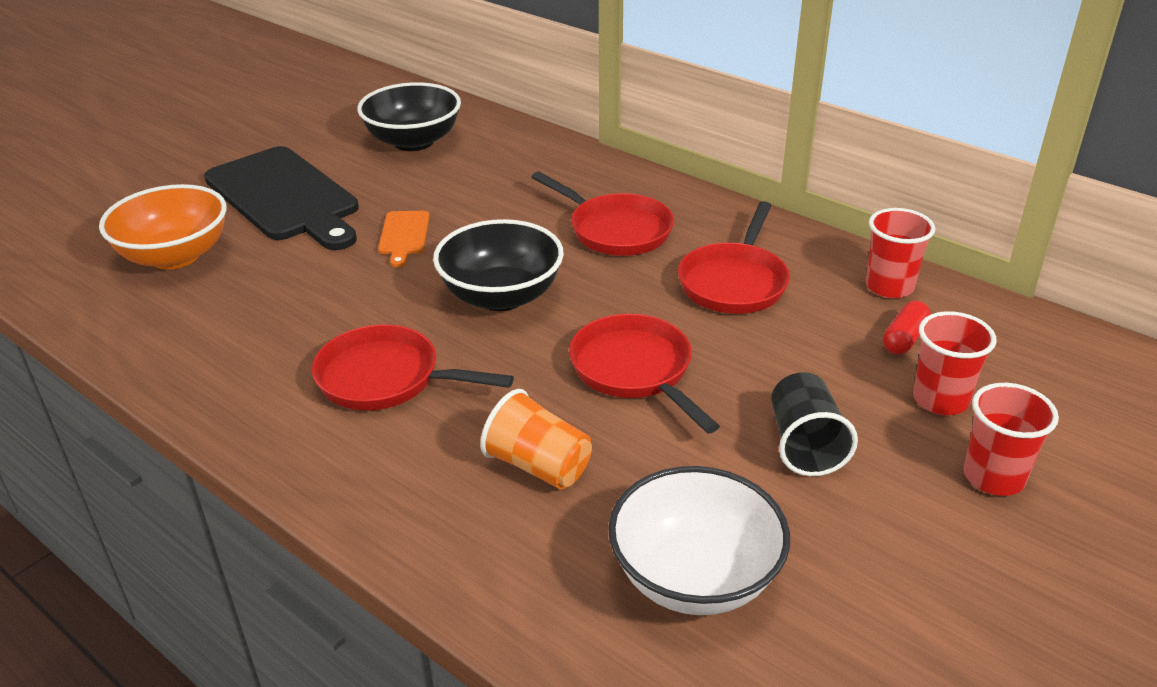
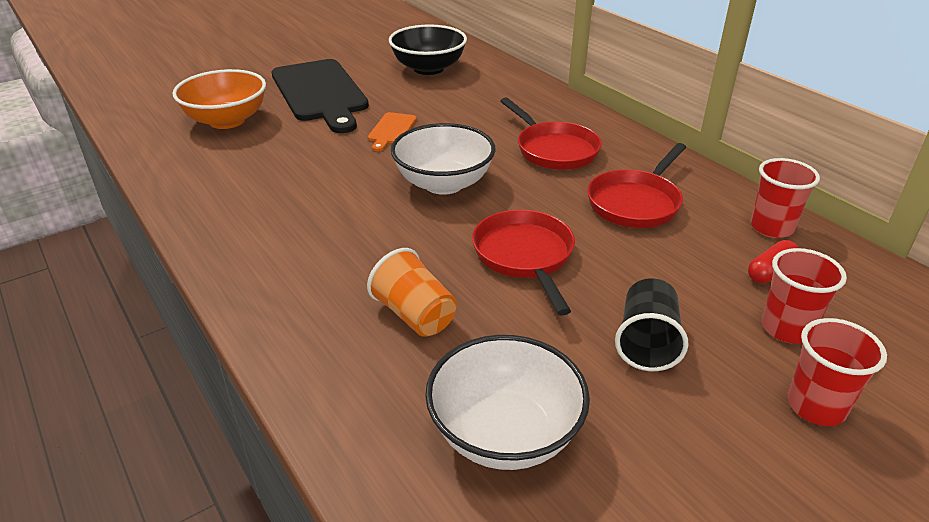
camera: 15 degrees right, 0 degrees up
red pan [312,324,514,410] -> none
black bowl [433,219,564,311] -> white bowl [391,123,495,195]

